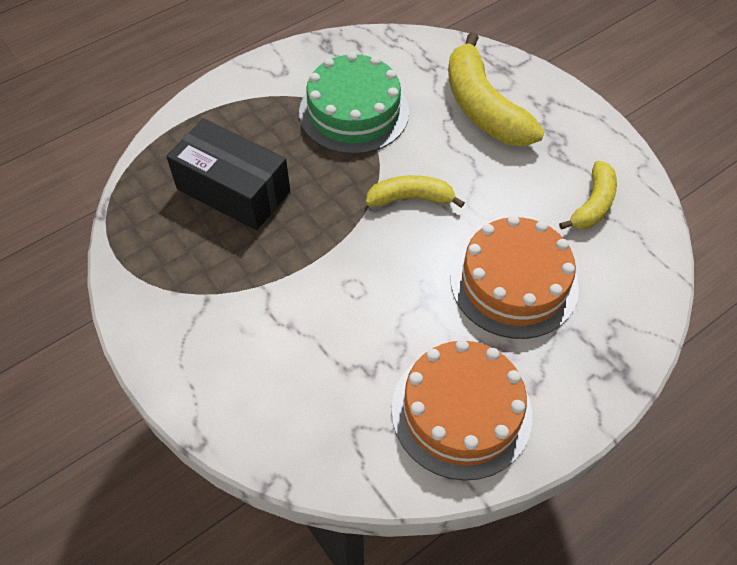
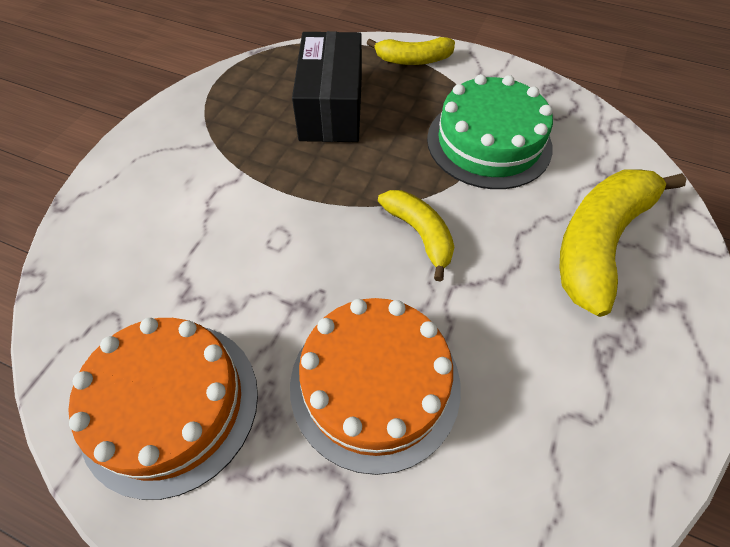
camera: 60 degrees right, 0 degrees up
yellow banana [559,160,617,230] -> yellow banana moved to [367,37,455,65]

